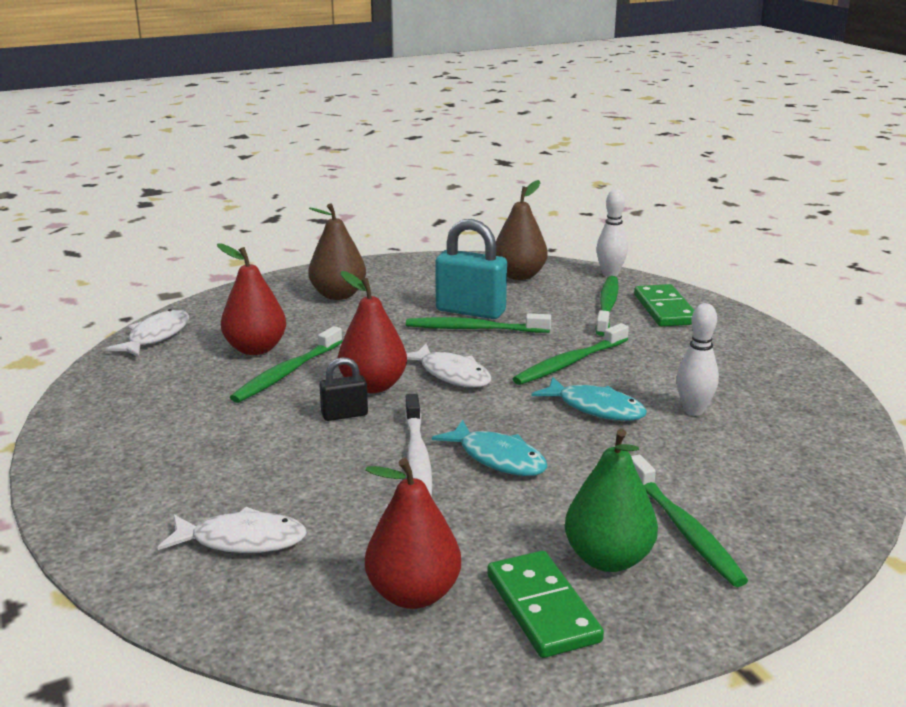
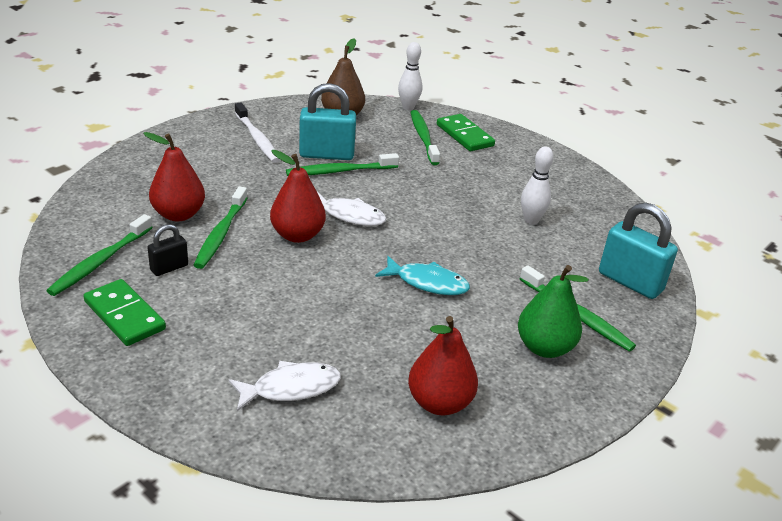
camera: 25 degrees left, 10 degrees up
white fish [105,309,189,357] -> none
brown pear [308,203,366,300] -> none
black padlock [320,357,368,421] -> black padlock moved to [147,224,188,276]
white toothbrush [405,394,432,497] -> white toothbrush moved to [235,103,280,163]
green domino [487,551,604,658] -> green domino moved to [84,279,166,346]
green toothbrush [513,323,629,385] -> green toothbrush moved to [46,214,153,296]
turquoise fish [531,377,647,421] -> none
none -> turquoise padlock [599,202,678,299]

